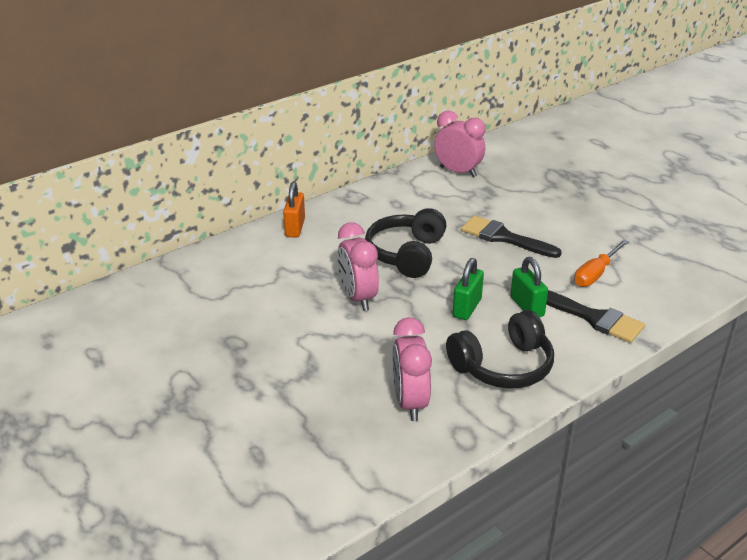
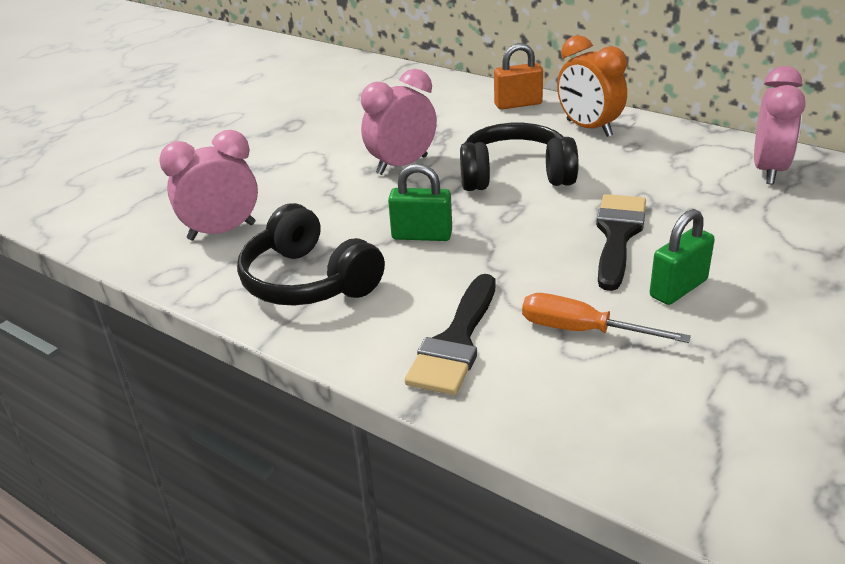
camera: 75 degrees right, 0 degrees up
green padlock [510,257,548,317] -> green padlock moved to [650,209,715,305]
none -> orange clock [557,35,627,137]

